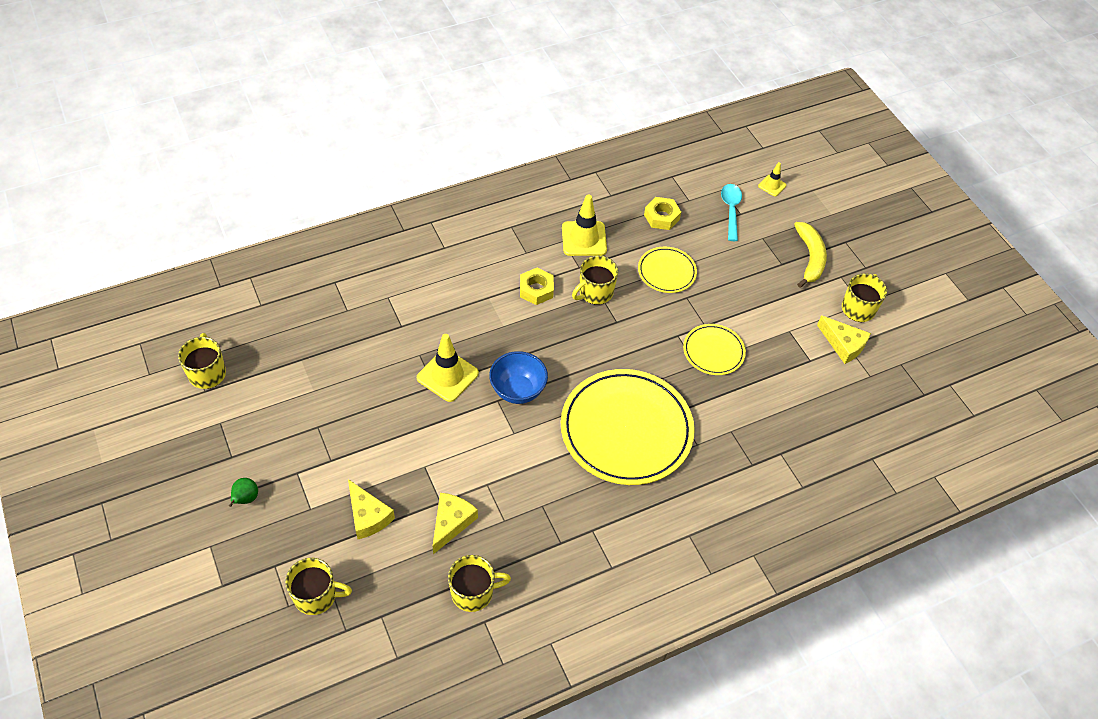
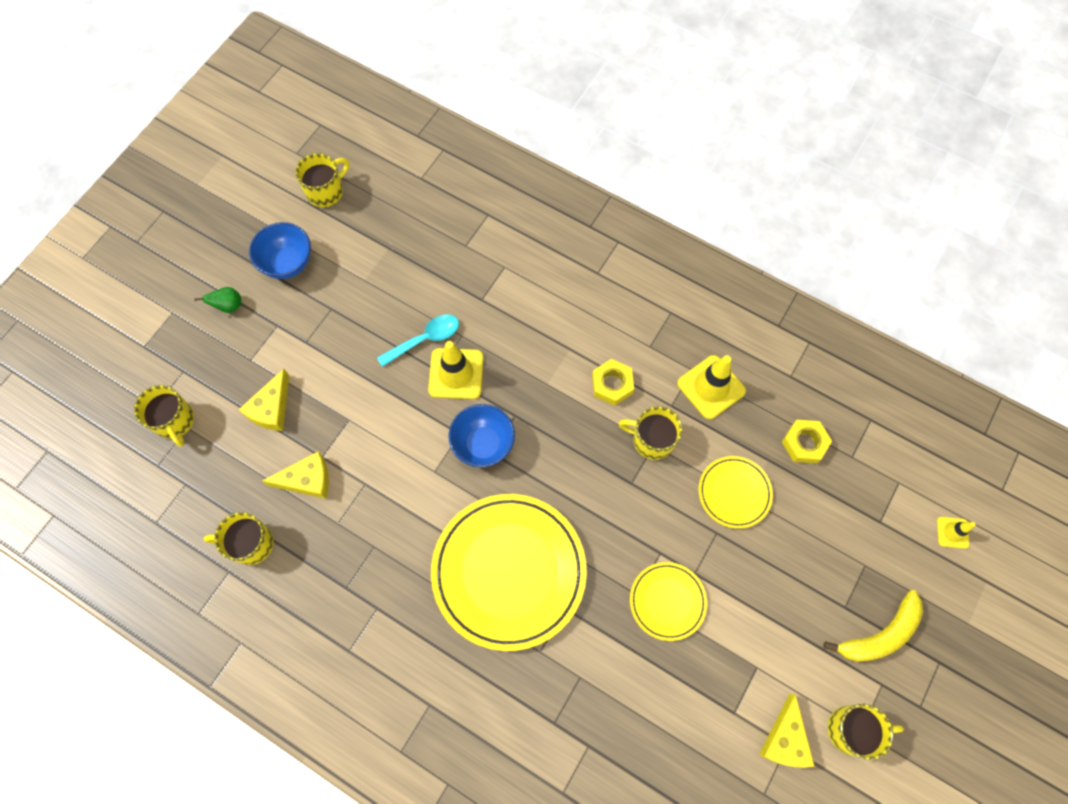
camera: 60 degrees right, 15 degrees up
yellow mug [448,555,511,612] -> yellow mug turned 135 degrees clockwise [204,512,274,565]
turquoise spoon [721,184,742,241] -> turquoise spoon moved to [377,314,459,367]
none -> blue bowl [249,222,311,279]

